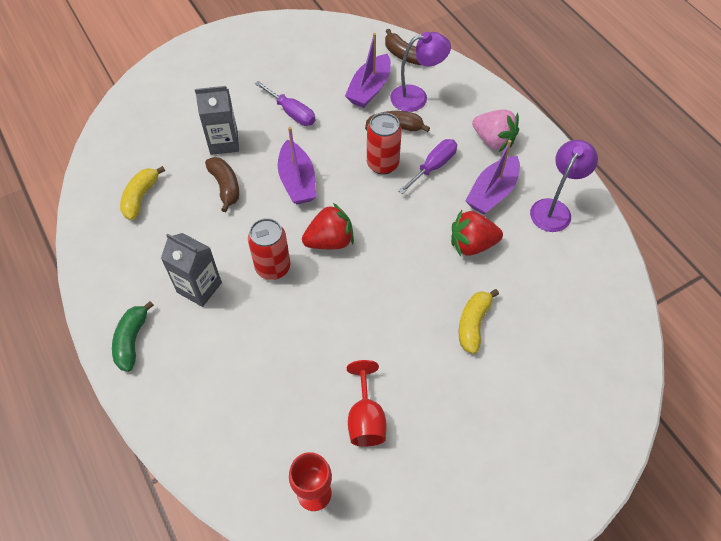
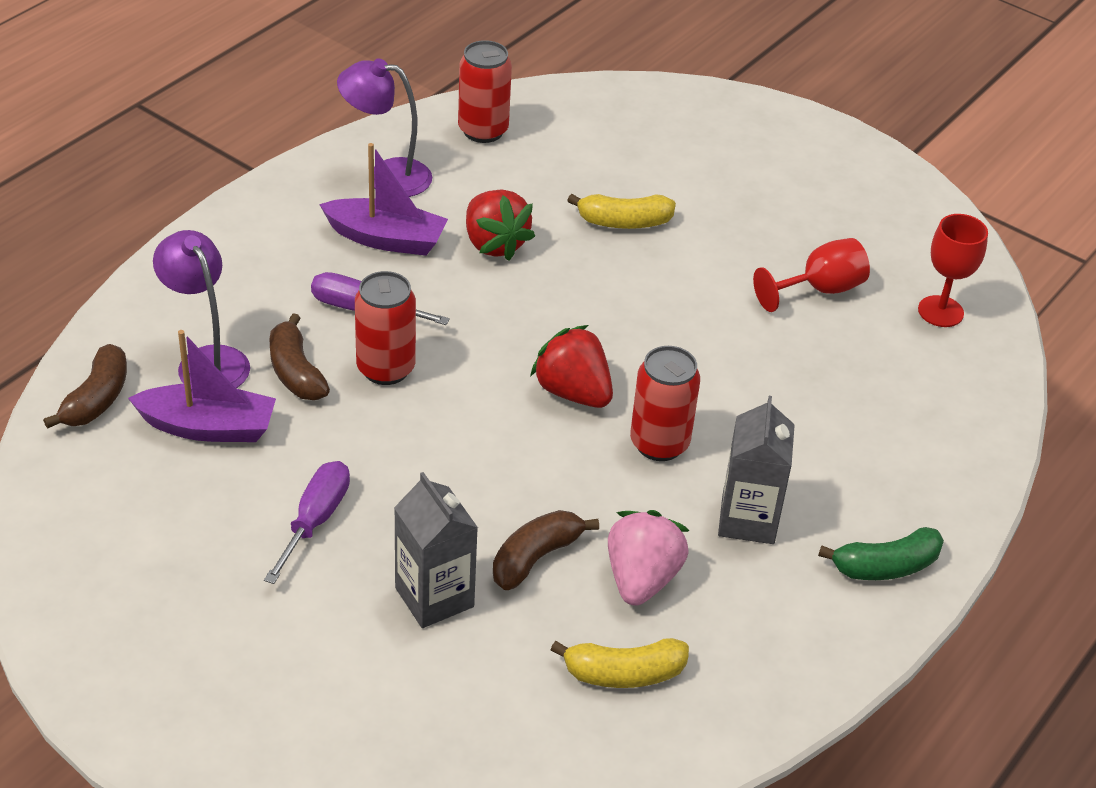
camera: 115 degrees left, 15 degrees down
purple boat [278,127,316,204] -> none
pink strawberry [472,109,519,152] -> pink strawberry moved to [608,510,690,606]
none -> red can [458,40,512,143]

